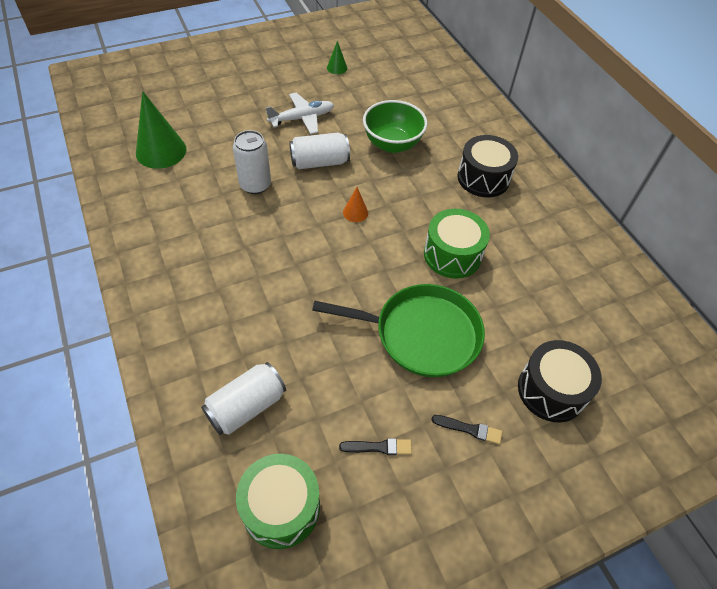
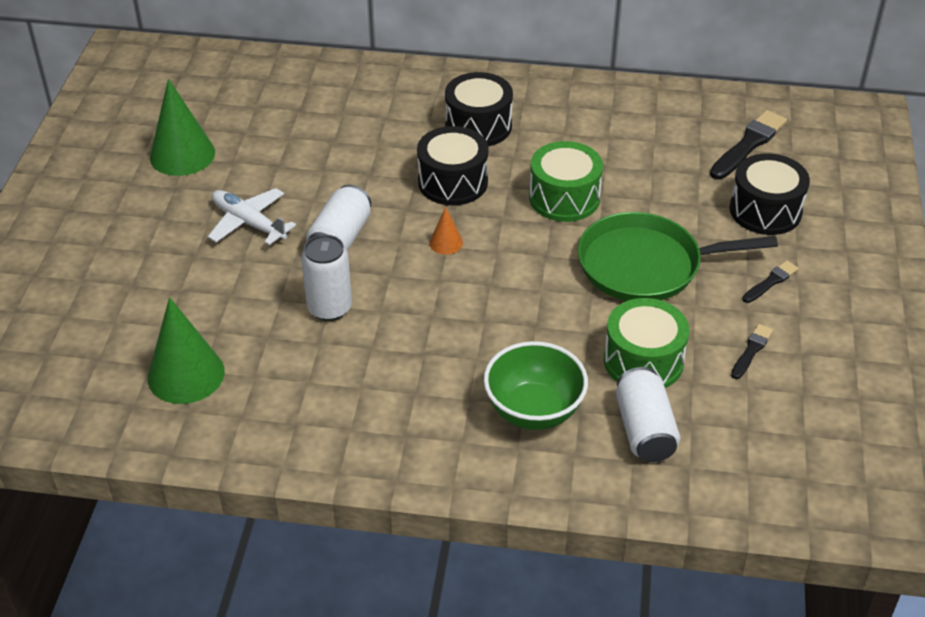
camera: 55 degrees left, 10 degrees down
green drum [236,454,320,549] -> green drum moved to [604,298,689,388]
white plane [266,92,334,134] -> white plane turned 60 degrees counterclockwise [208,188,296,245]
green pan [312,284,485,377] -> green pan turned 135 degrees counterclockwise [578,212,778,301]
green cone [327,41,347,74] -> green cone [150,79,215,176], size x2.07
green bowl [363,100,427,153] -> green bowl moved to [484,341,588,430]
none -> black drum [417,126,488,206]
none -> black brush [710,110,787,179]

